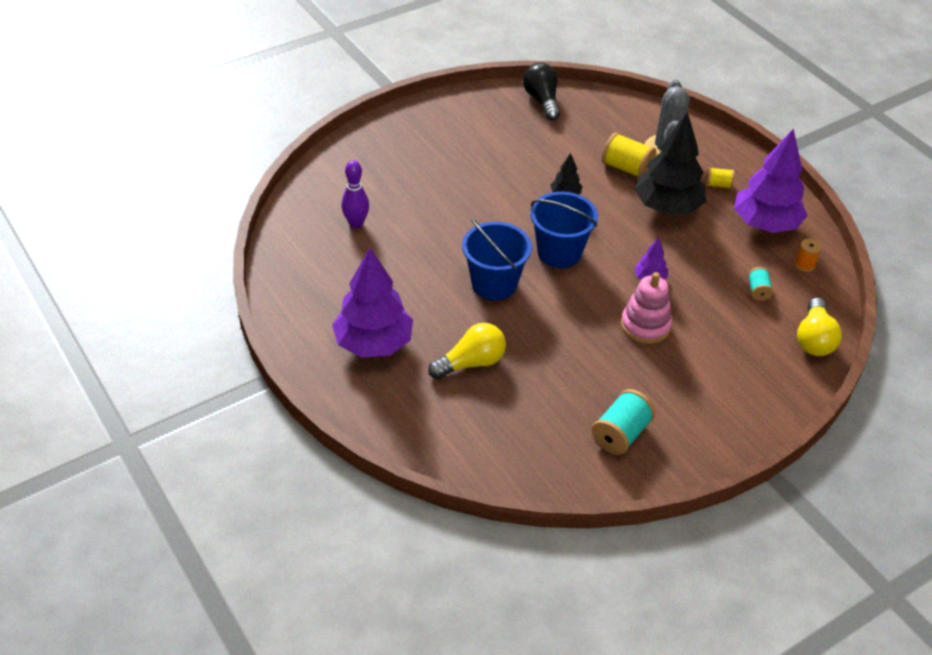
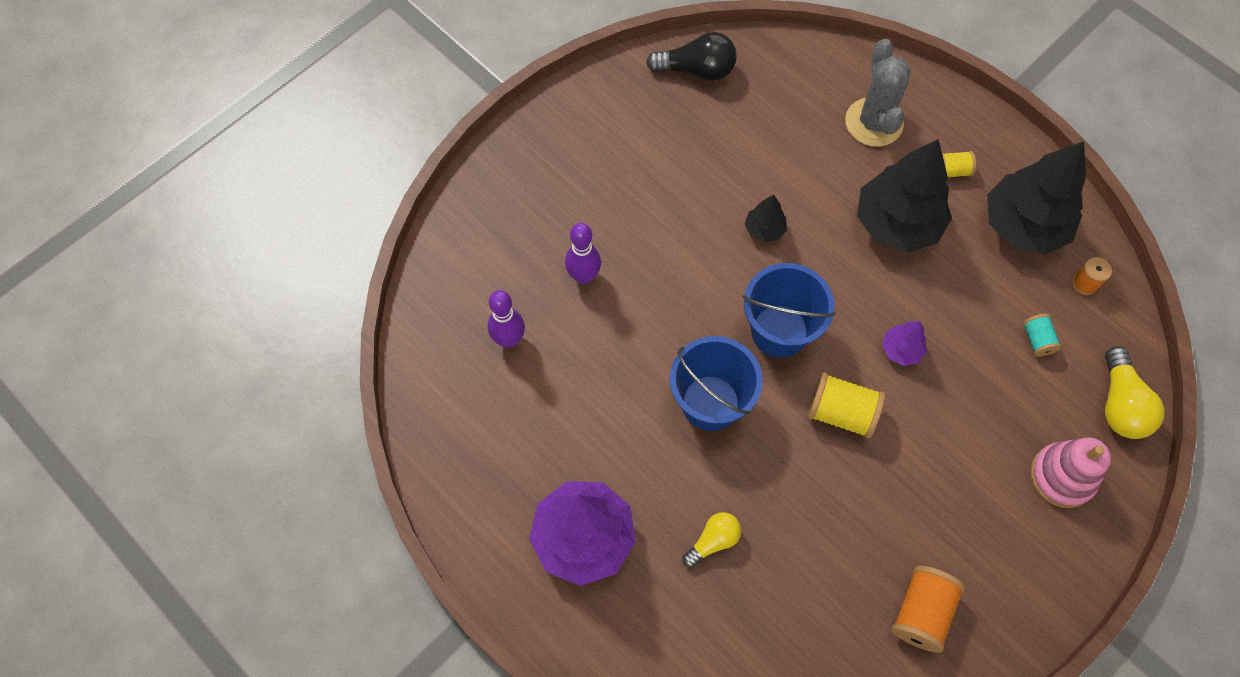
camera: 10 degrees left, 20 degrees up
yellow light bulb [428,323,506,379] -> yellow light bulb [682,512,741,568], size x0.64
black light bulb [523,63,560,120] -> black light bulb turned 120 degrees clockwise [646,32,737,81]
turquoise spool [592,389,656,455] -> orange spool [892,566,965,653]
yellow spool [602,132,656,178] -> yellow spool moved to [807,372,885,438]
pink stacking toy [621,272,672,344] -> pink stacking toy moved to [1030,437,1111,508]
purple tree [734,129,807,233] -> black tree [987,141,1086,255]
none -> purple bowling pin [565,223,601,284]

